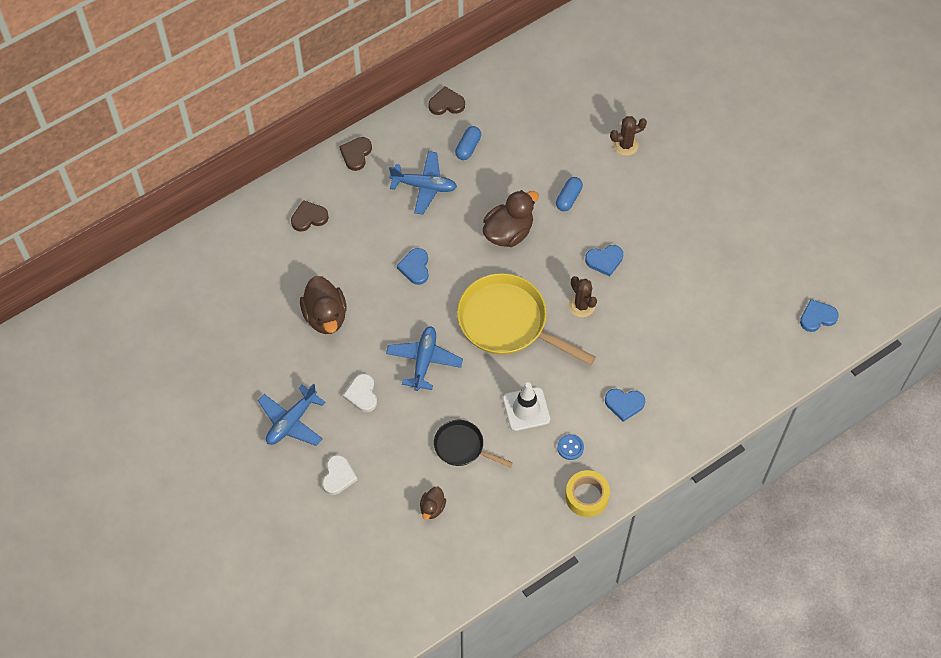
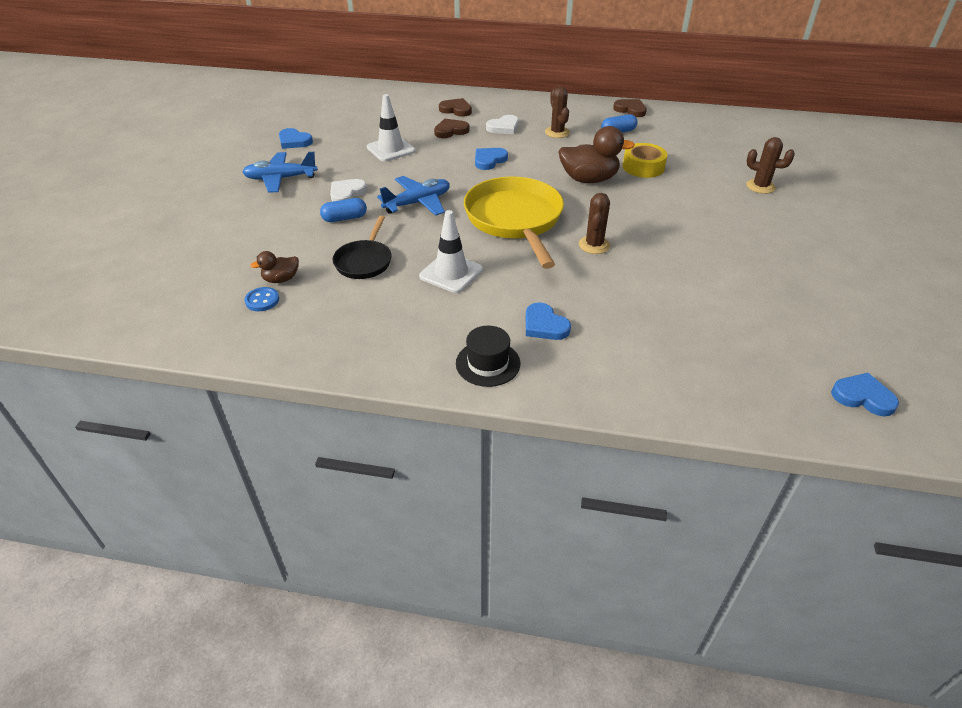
camera: 45 degrees right, 20 degrees down
brown duck [300,276,347,334] -> white traffic cone [367,94,415,162]
white heart [322,455,358,495] -> white heart moved to [486,115,519,134]
brown heart [339,137,372,171] -> brown heart moved to [434,119,469,138]
blue plane [389,151,457,214] -> brown cactus [545,87,570,138]
black pan [434,420,513,468] -> black pan turned 150 degrees counterclockwise [333,216,391,279]
blue capsule [556,177,583,211] -> blue capsule moved to [320,198,367,222]
blue button [557,434,584,460] -> blue button moved to [244,287,279,311]
yellow tape [565,470,610,517] -> yellow tape moved to [623,143,667,178]
blue heart [585,245,623,277] -> blue heart moved to [279,128,313,149]
none -> black hat [456,326,520,387]

